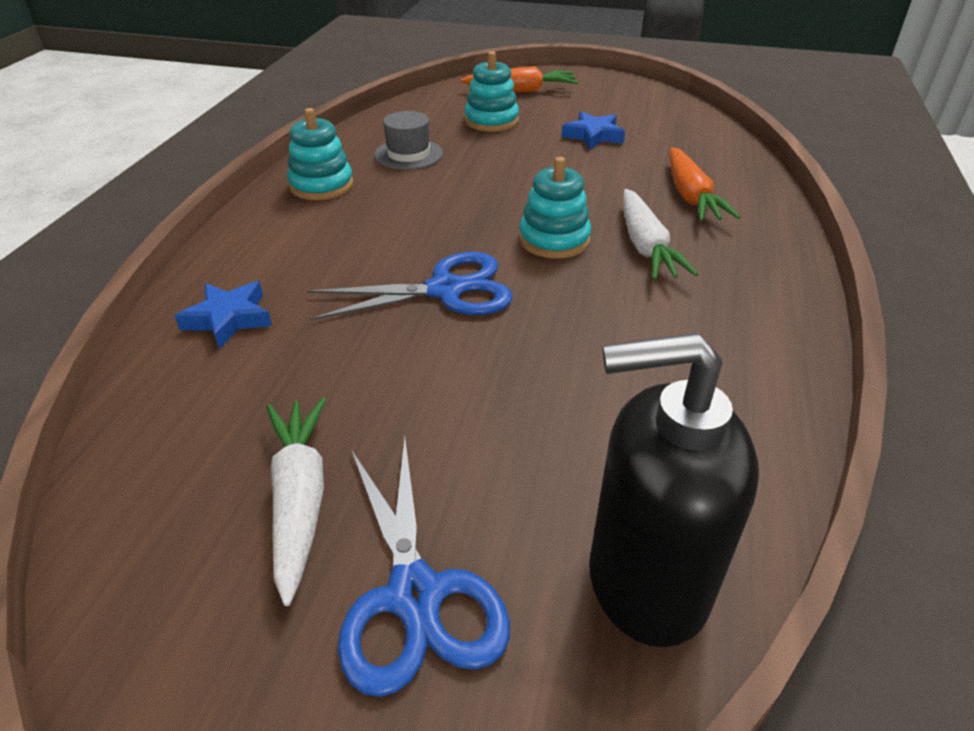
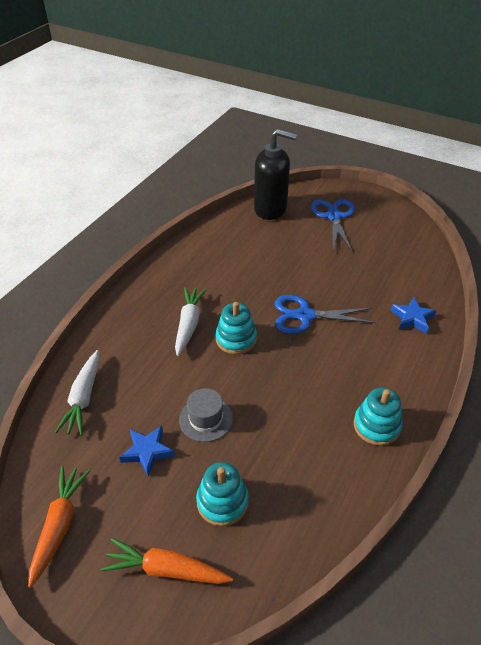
camera: 165 degrees left, 5 degrees up
white carrot [266,397,326,606] -> white carrot moved to [55,350,100,435]
grey hat [374,111,443,170] -> grey hat moved to [179,388,233,442]
orange carrot [669,147,740,221] -> orange carrot moved to [28,466,90,588]

